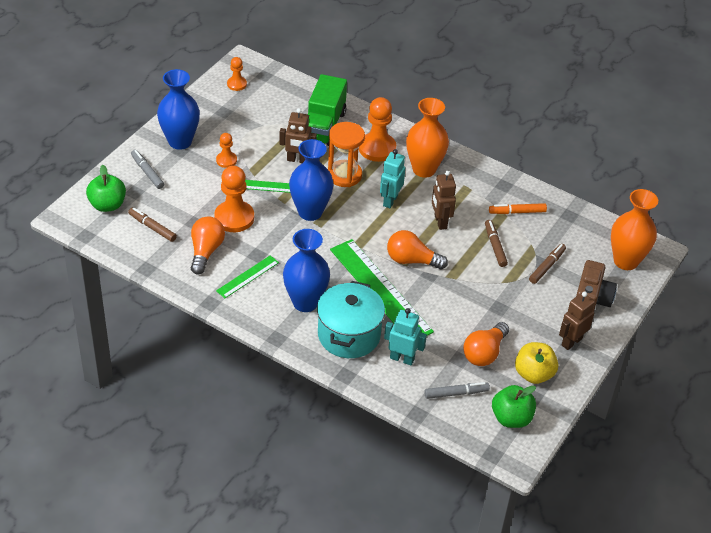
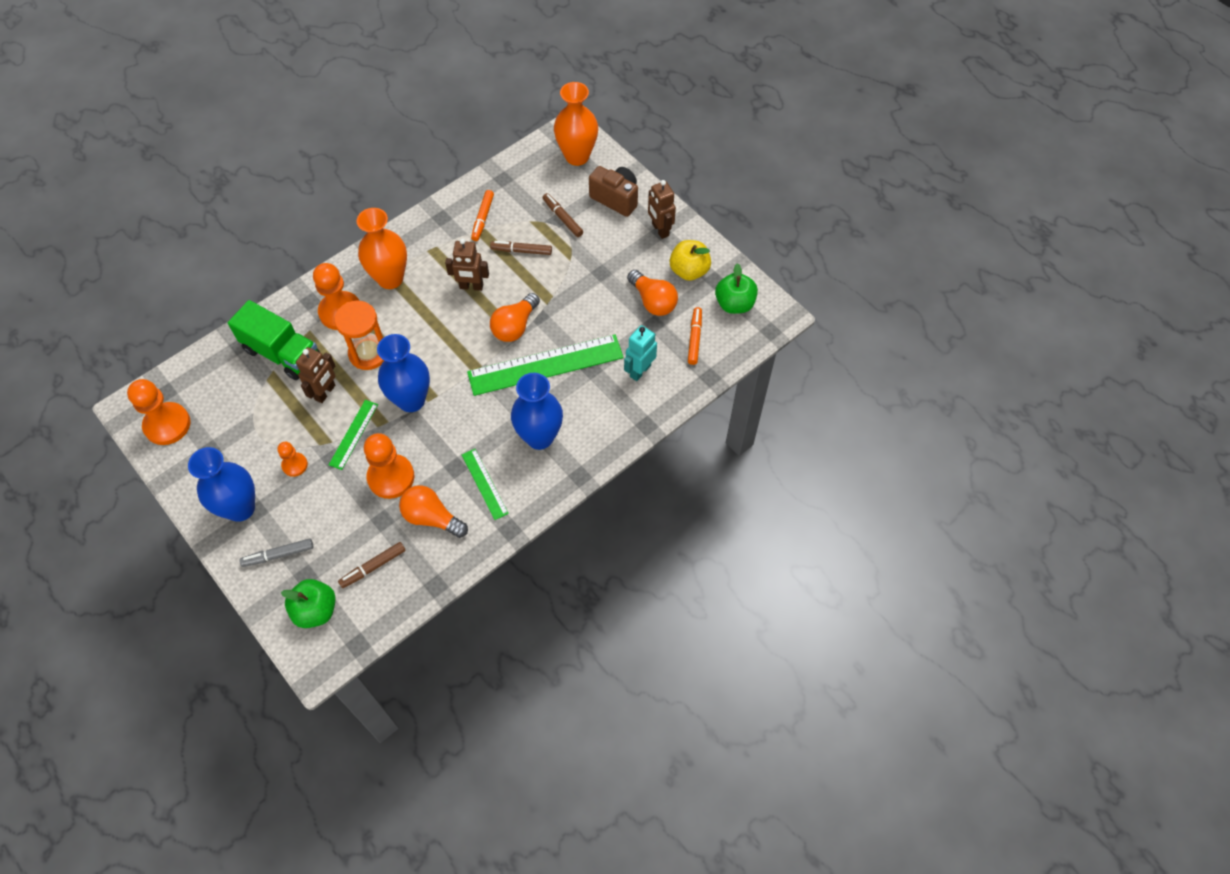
camera: 70 degrees left, 15 degrees up
orange pawn [227,57,247,91] -> orange pawn [127,379,191,445], size x1.83
turquoise pot [317,281,385,358] -> none
turquoise robot [380,149,405,208] -> none
grey marker [425,382,490,399] -> orange marker [688,307,702,365]

